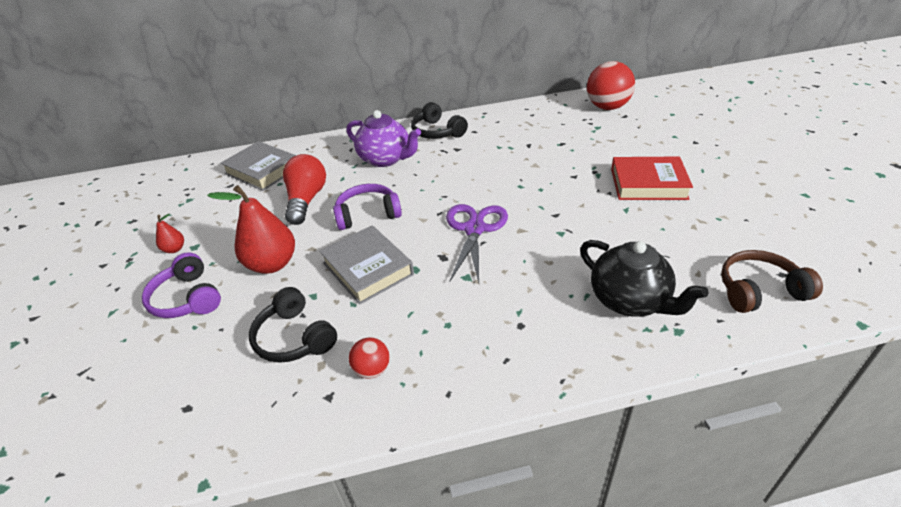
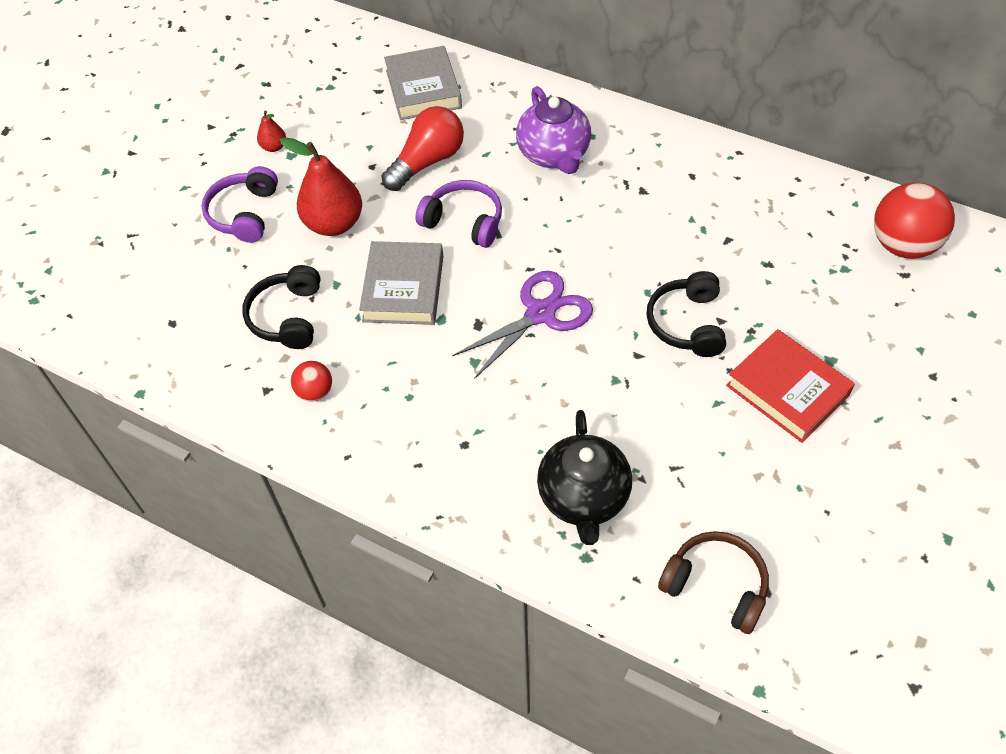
camera: 40 degrees right, 15 degrees up
black headphones [411,102,468,139] -> black headphones moved to [647,271,726,357]

